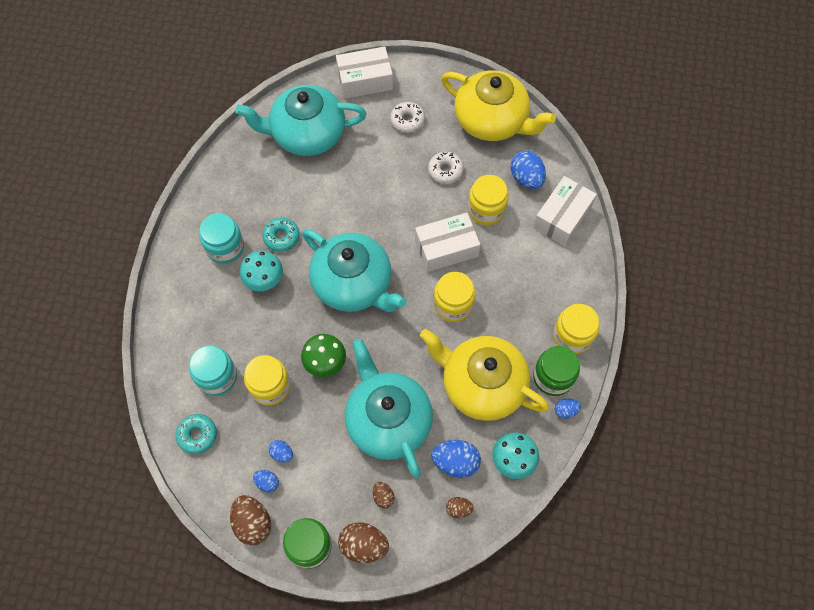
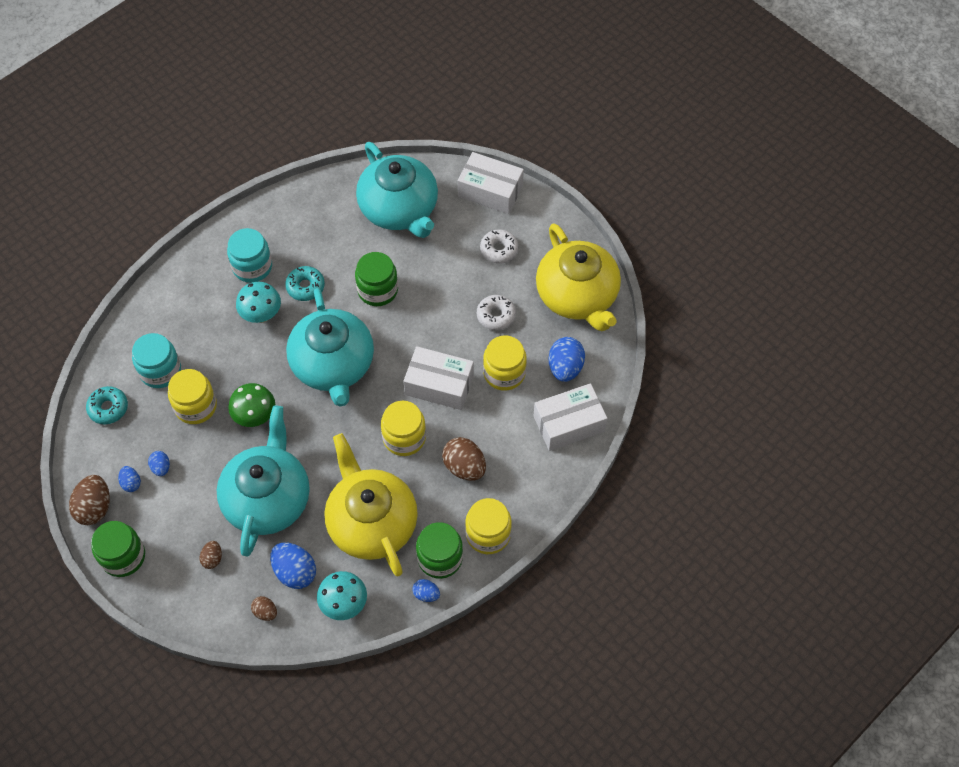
camera: 35 degrees right, 5 degrees down
turquoise teapot [235,85,367,156] -> turquoise teapot turned 150 degrees counterclockwise [356,142,438,238]
brown egg [338,522,389,563] -> brown egg moved to [442,437,486,481]
none -> green jar [355,252,398,306]

